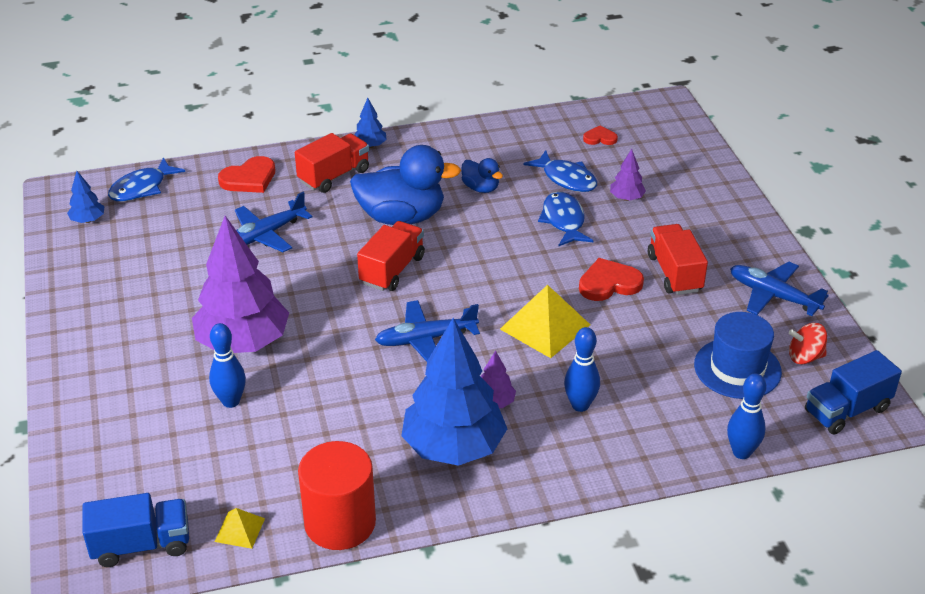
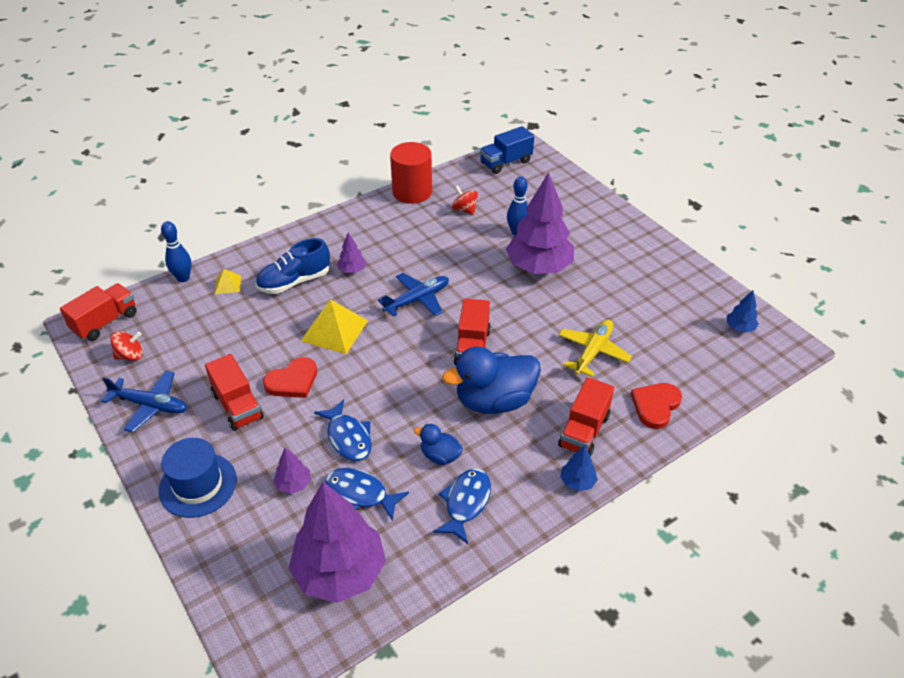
camera: 160 degrees right, 5 degrees up
blue fish [108,157,185,202] -> blue fish moved to [433,468,491,544]
yellow pyramid [215,508,265,549] -> yellow pyramid moved to [215,269,241,294]
blue plane [235,192,312,252] -> yellow plane [559,320,632,377]
blue tree [401,318,507,466] -> none
blue bowling pin [564,327,600,412] -> blue shoe [256,238,330,294]
red heart [583,125,618,145] -> purple tree [289,482,386,603]
blue hat [694,312,782,399] -> blue hat moved to [159,438,237,518]
blue truck [805,350,902,435] -> red truck [60,283,137,341]
none -> red spinning top [452,185,478,215]

